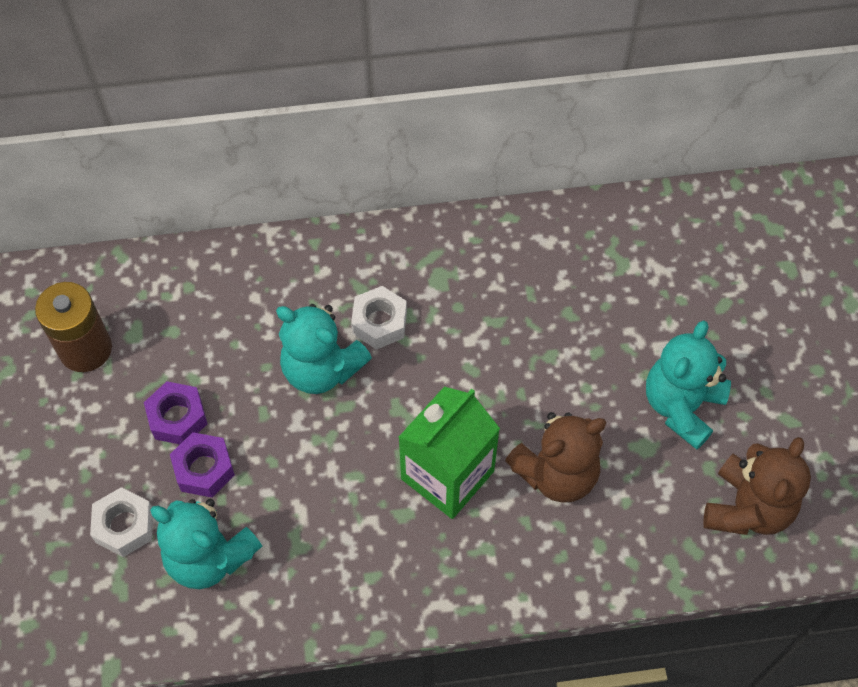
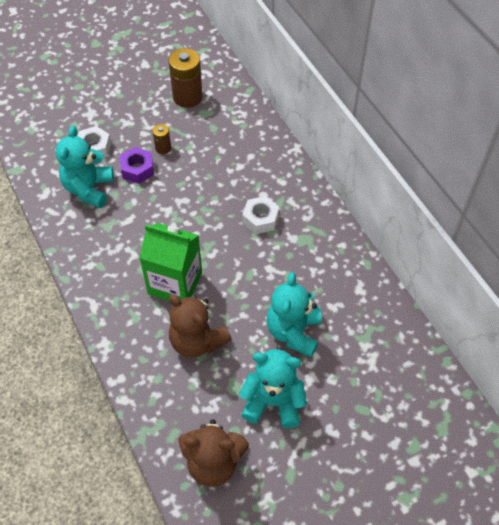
camera: 70 degrees right, 5 degrees down
purple nut [144,381,208,444] -> brown battery [153,124,171,154]
turquoise teddy bear [276,304,372,394] -> turquoise teddy bear moved to [267,272,322,357]

